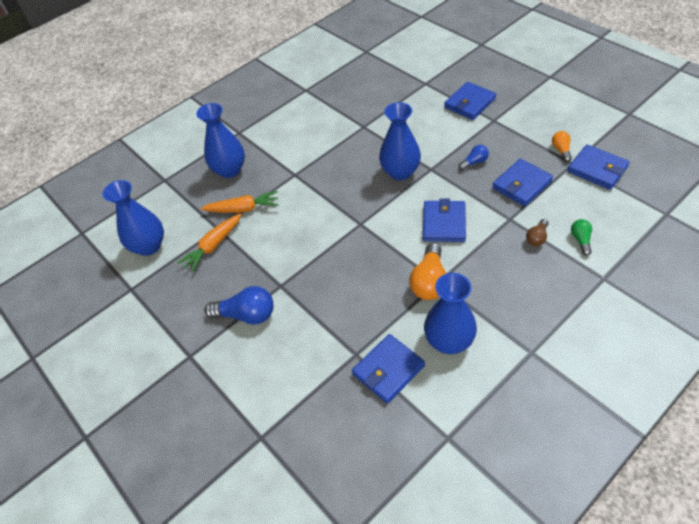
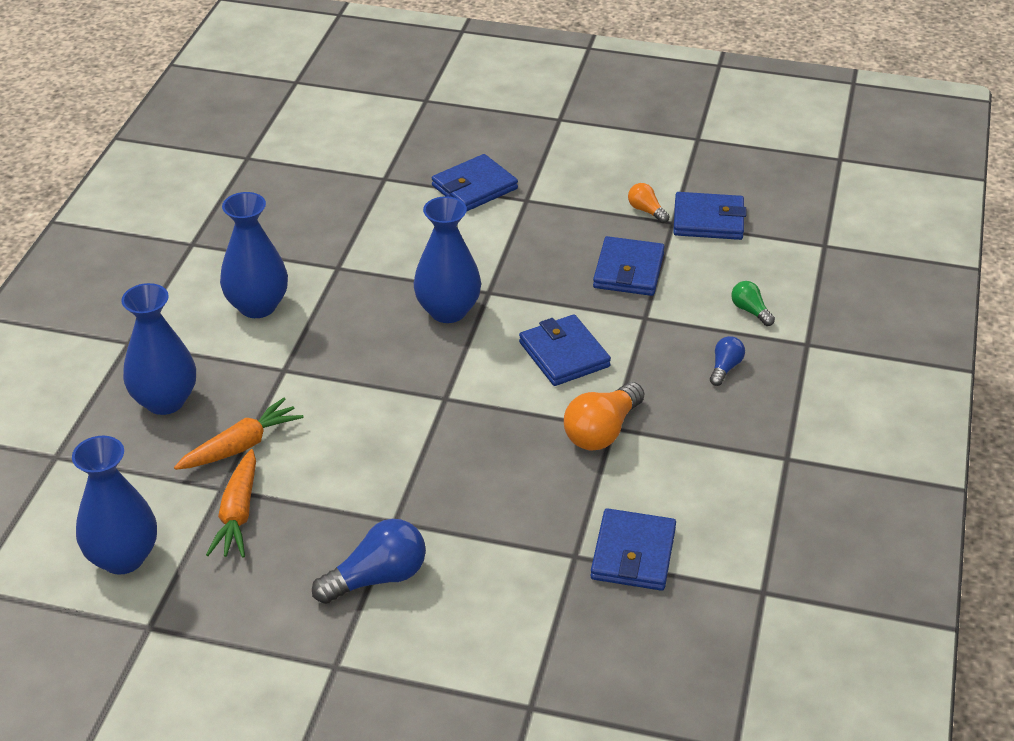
camera: 40 degrees left, 10 degrees down
orange light bulb [409,243,447,300] -> orange light bulb turned 60 degrees clockwise [564,382,644,451]
blue vase [424,273,477,354] -> blue vase moved to [220,192,288,318]
blue wallet [444,82,496,120] -> blue wallet turned 45 degrees clockwise [432,154,518,212]
blue light bulb [459,145,489,170] -> blue light bulb moved to [710,336,745,386]
brown light bulb [526,219,548,246] -> none

